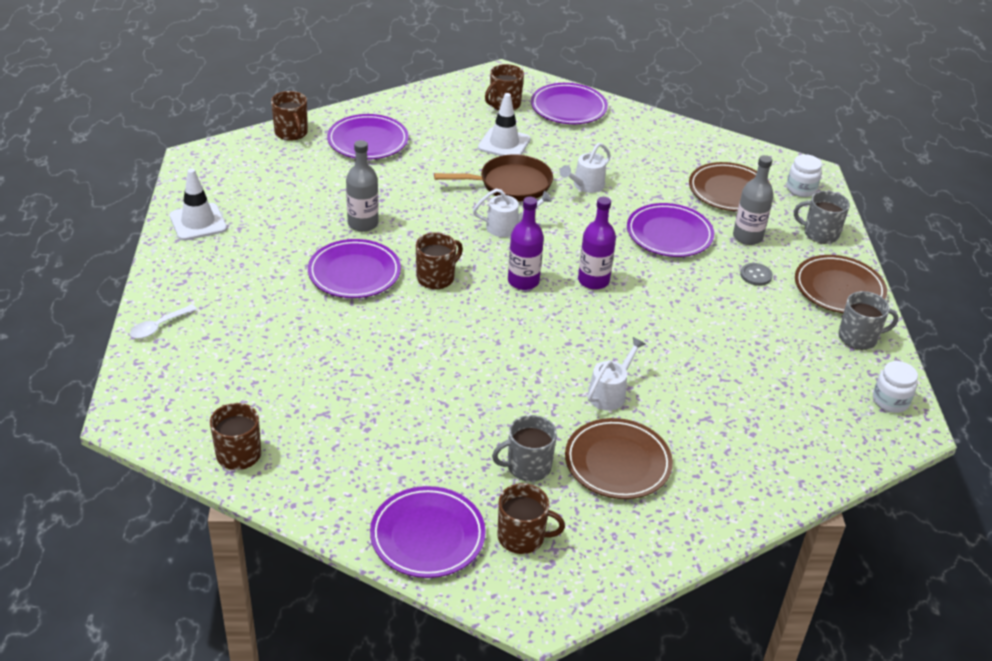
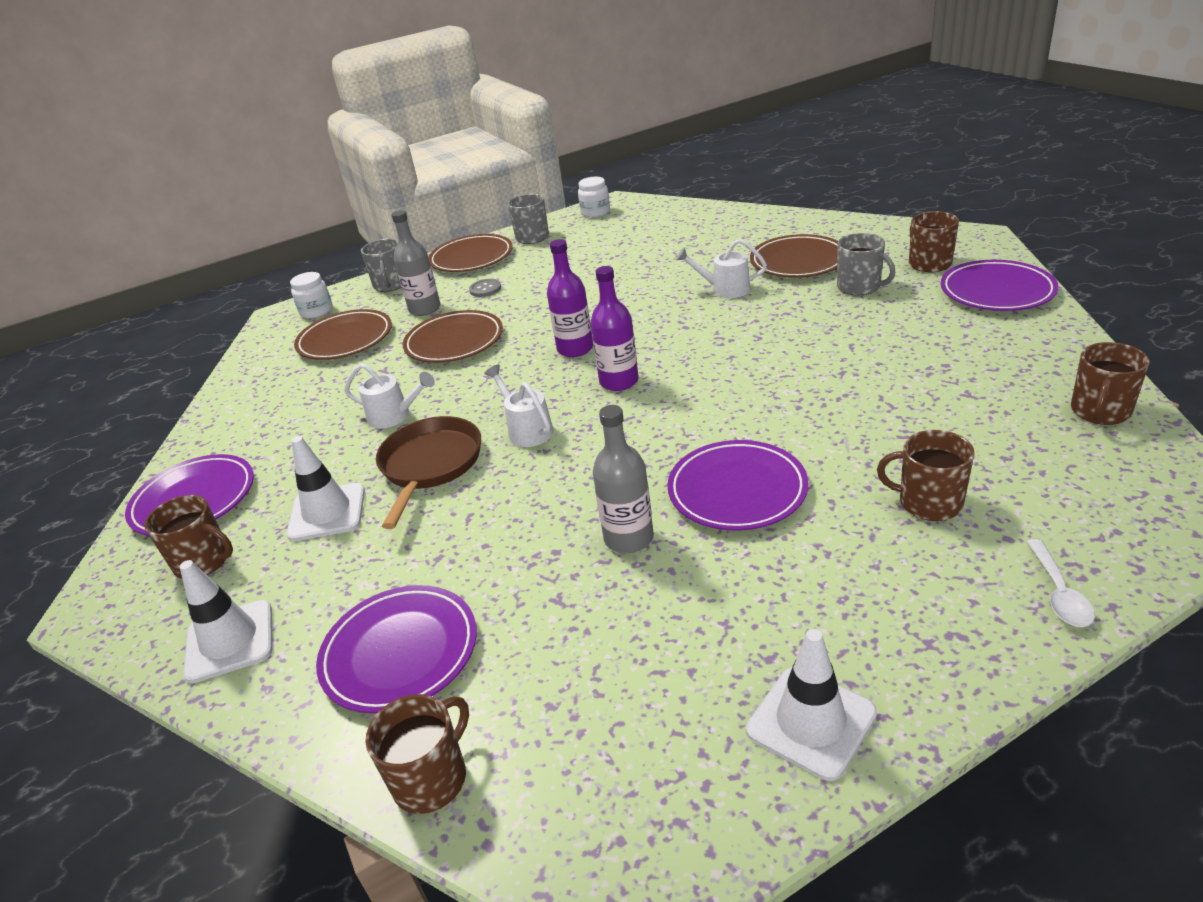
camera: 110 degrees left, 5 degrees down
white spoon [130,305,197,339] -> white spoon turned 75 degrees clockwise [1027,539,1095,627]
brown mug [416,232,463,289] -> brown mug moved to [877,430,974,521]
brown pan [434,154,553,201] -> brown pan turned 45 degrees clockwise [376,416,481,529]
purple plate [627,203,714,257] -> brown plate [403,310,503,363]
none -> white traffic cone [180,560,273,683]

